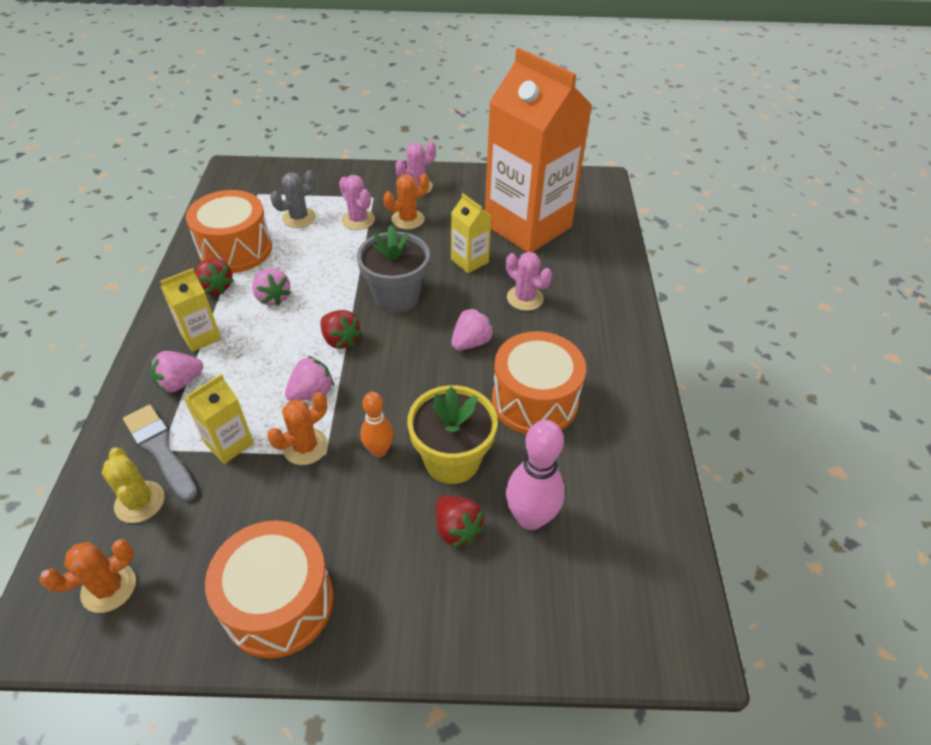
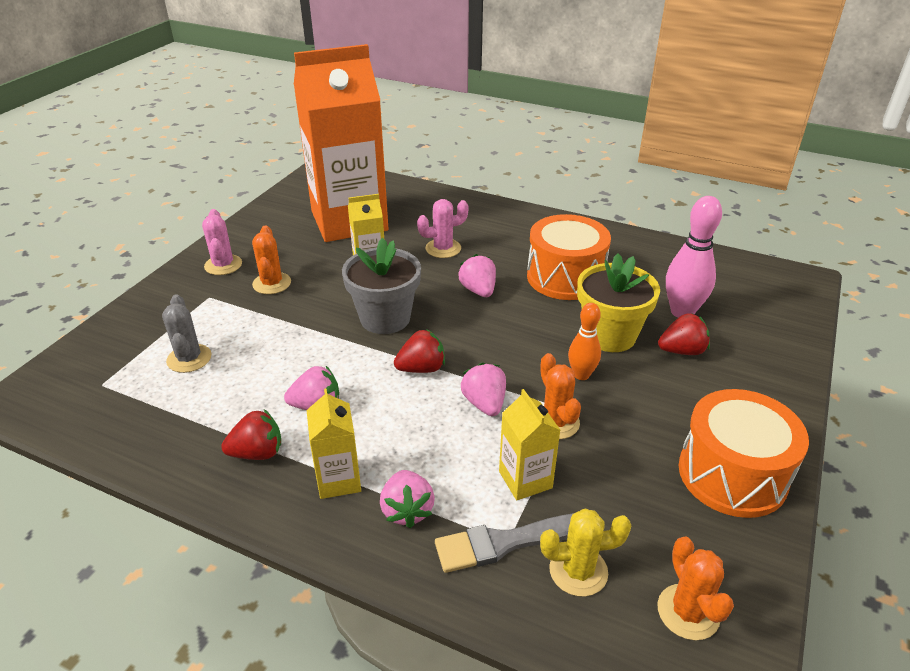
camera: 65 degrees left, 10 degrees down
orange drum [186,190,272,273] -> none
pink cactus [339,175,375,230] -> none

